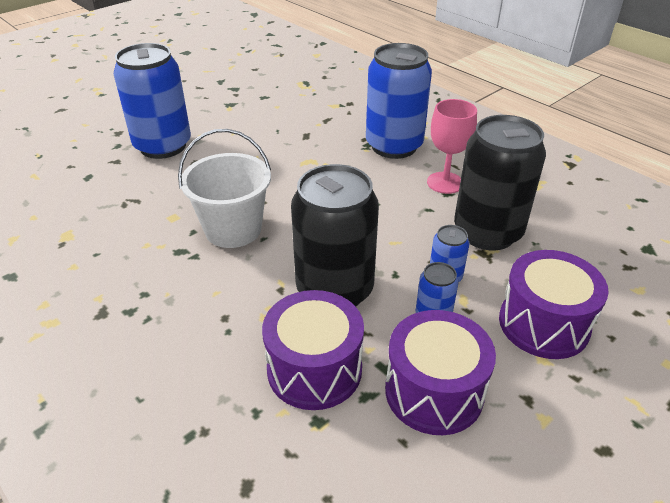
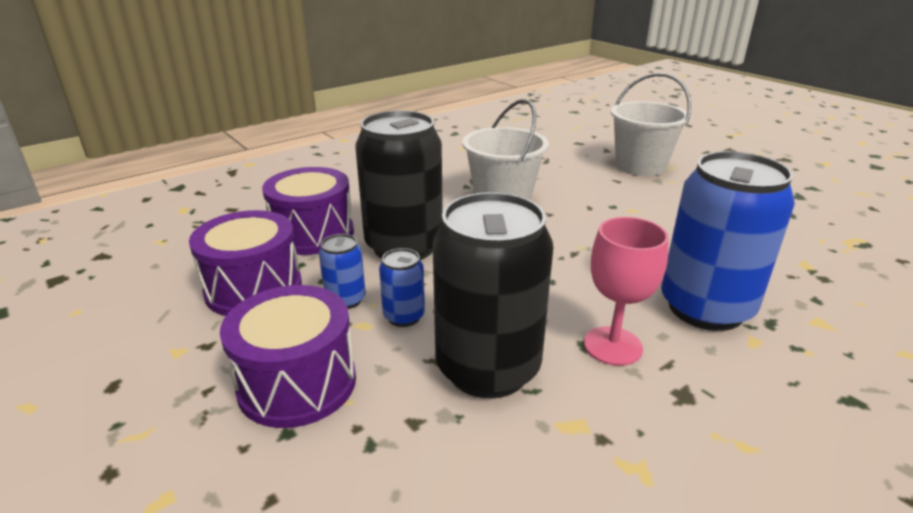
camera: 95 degrees right, 10 degrees down
blue can [114,43,191,159] -> white bucket [611,73,691,176]

